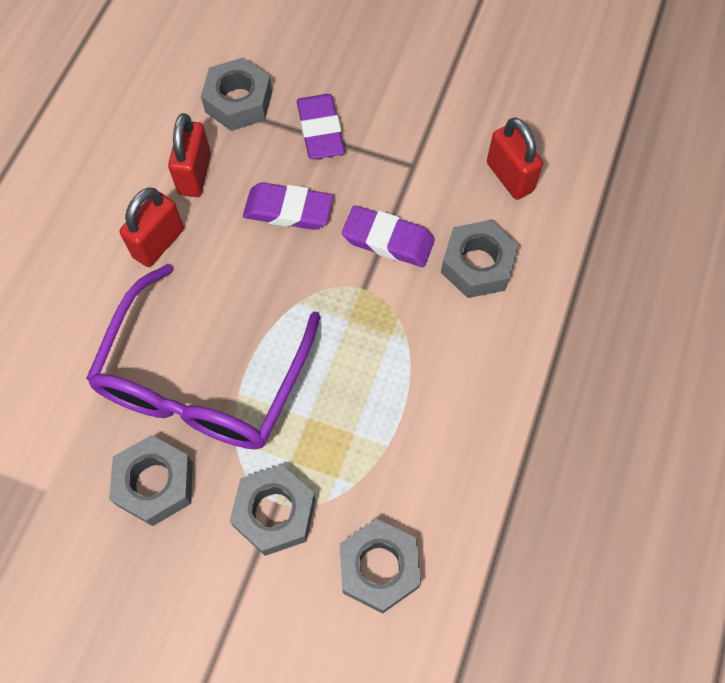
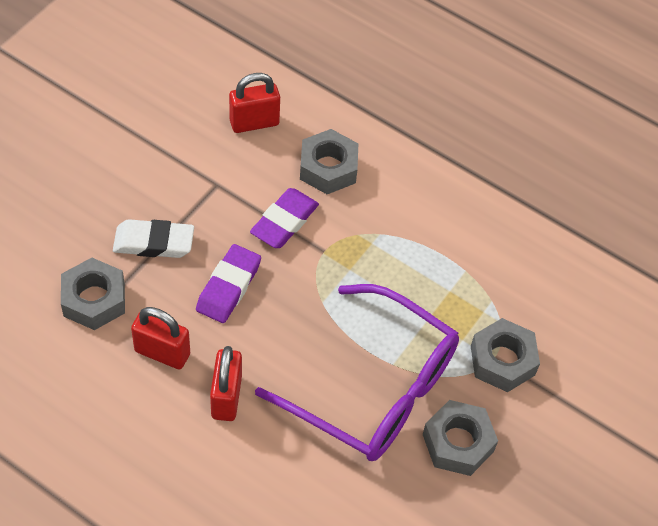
camera: 80 degrees left, 10 degrees down
red padlock [120,187,184,267] -> red padlock turned 45 degrees clockwise [210,346,242,421]
purple eraser [297,94,345,159] -> white eraser [113,219,194,258]
grey nut [339,519,421,613] -> none

